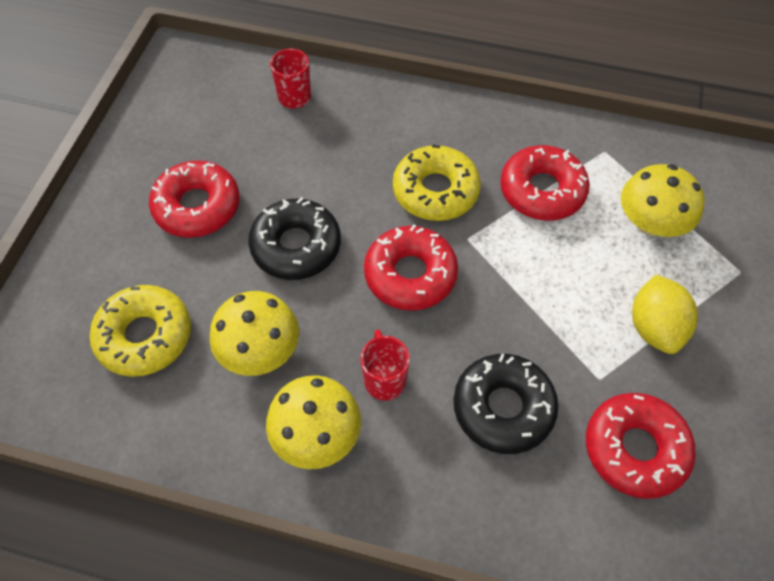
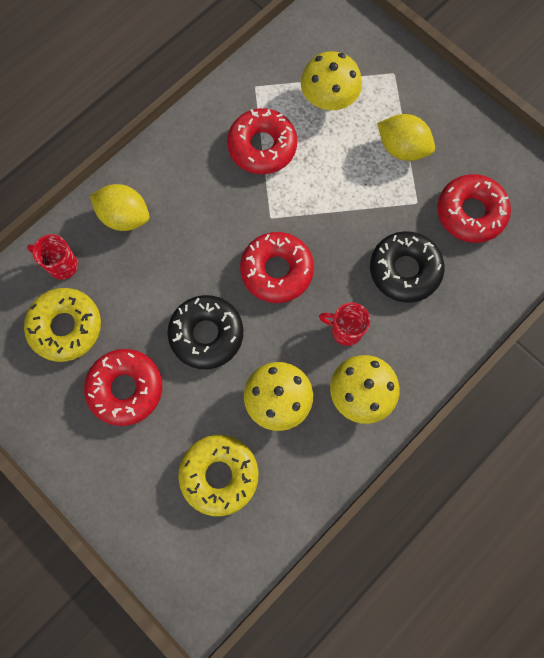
camera: 60 degrees left, 15 degrees up
yellow donut [393,144,481,221] -> yellow donut moved to [24,288,101,362]
none -> yellow lemon [90,184,150,231]

